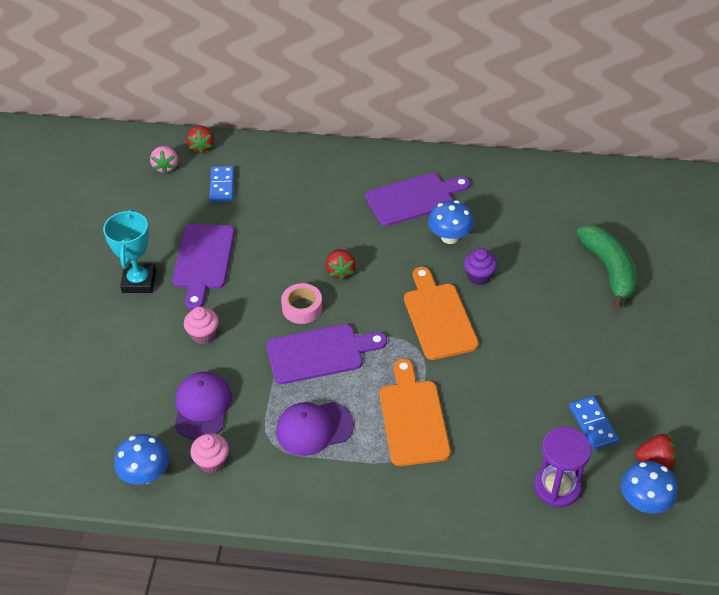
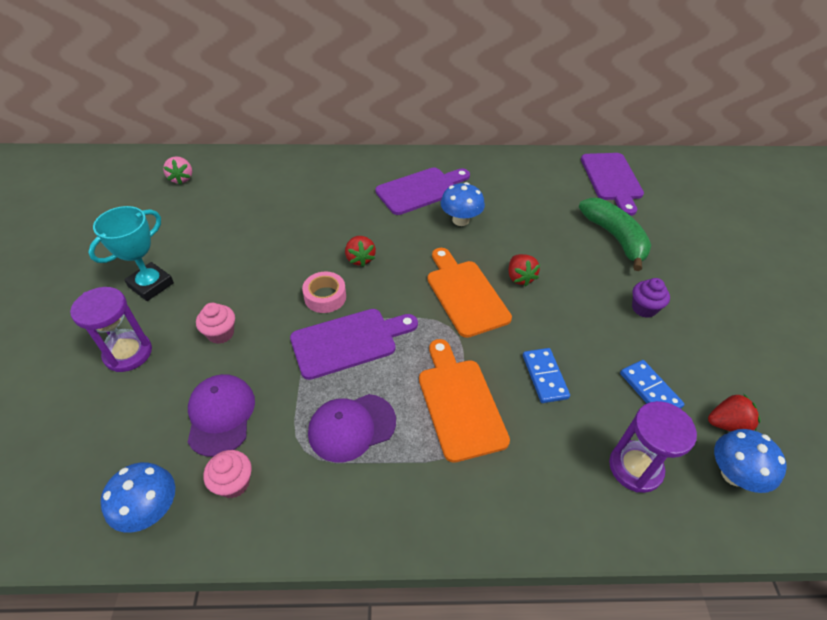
camera: 10 degrees left, 0 degrees up
turquoise trophy [103,209,156,293] -> turquoise trophy turned 45 degrees clockwise [88,206,174,301]
purple cutting board [172,224,235,310] -> purple cutting board moved to [581,153,644,216]
red strawberry [186,126,214,154] -> red strawberry moved to [509,254,540,286]
blue domino [209,166,234,202] -> blue domino moved to [523,348,570,403]
purple cupcake [464,248,497,285] -> purple cupcake moved to [632,278,670,318]
none -> purple hourglass [70,287,152,372]

